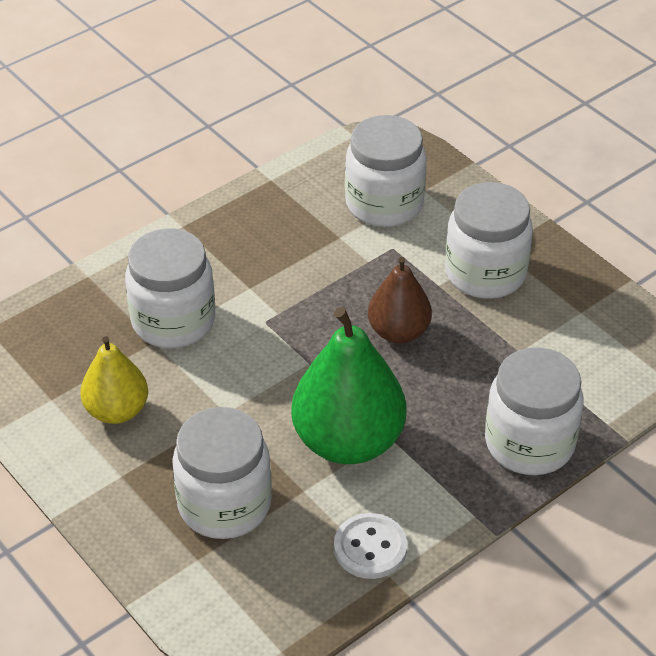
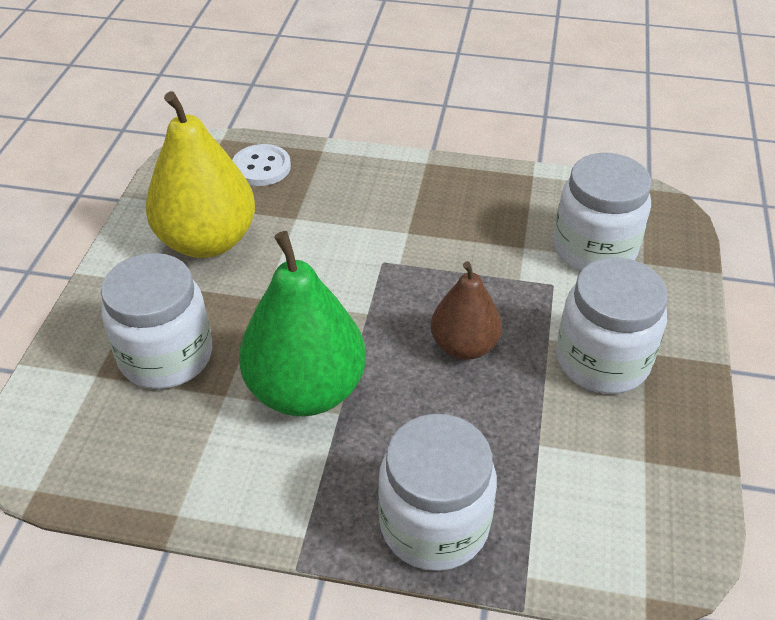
camera: 50 degrees right, 0 degrees up
yellow pear [81,336,148,424] -> yellow pear [145,91,255,258], size x1.67
white jar [125,229,215,348] -> none
white button [334,513,407,579] -> white button moved to [232,144,291,186]

